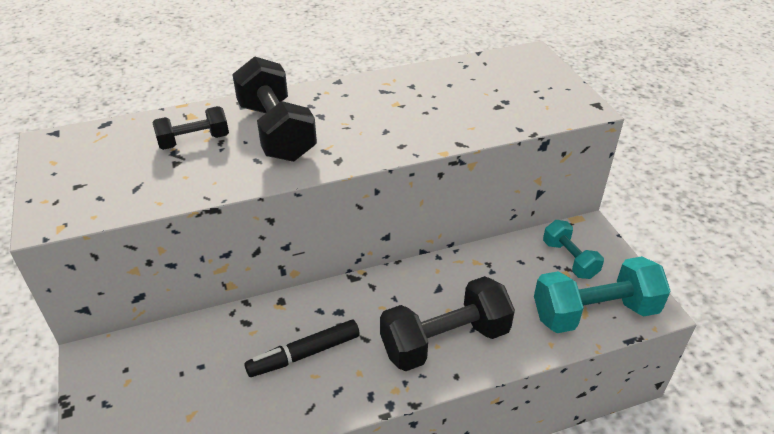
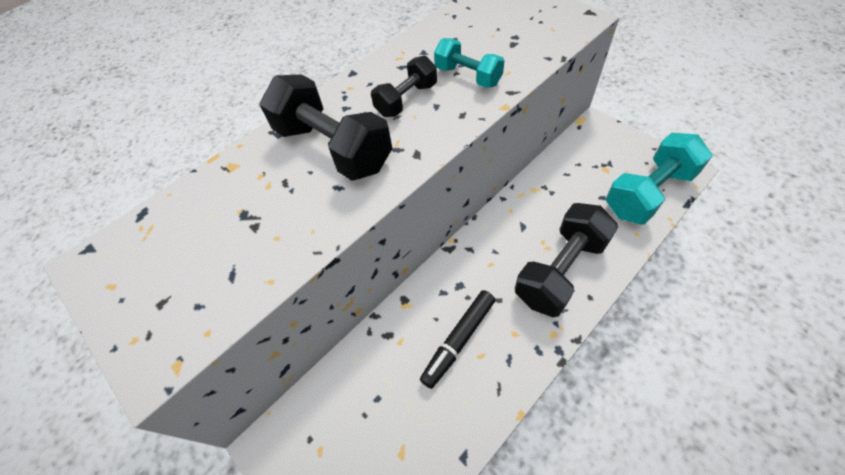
camera: 20 degrees left, 15 degrees up
black dumbbell [152,106,229,150] -> black dumbbell moved to [371,55,437,117]
turquoise dumbbell [543,220,604,279] -> turquoise dumbbell moved to [434,38,504,88]

